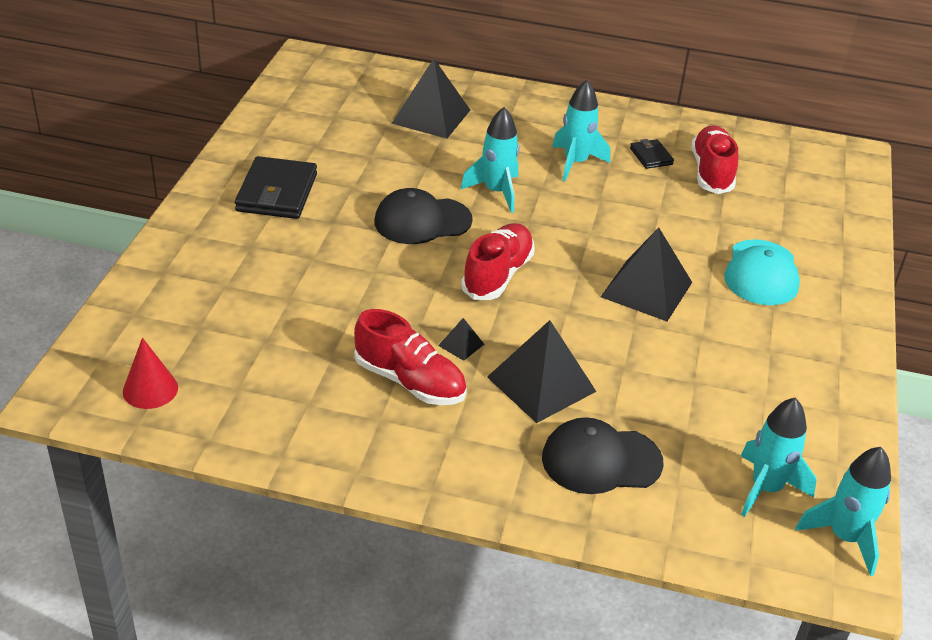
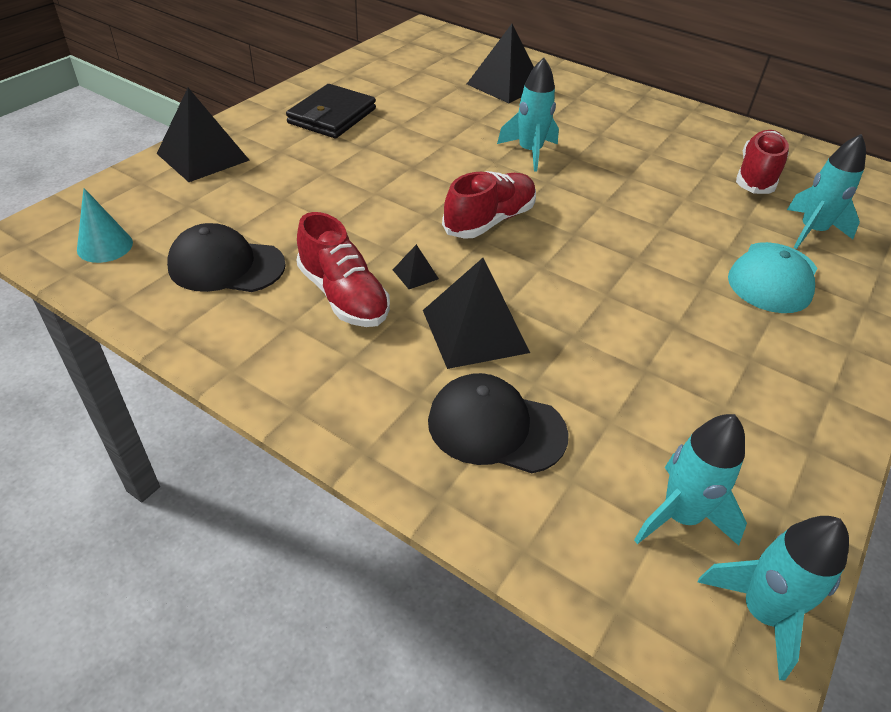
camera: 20 degrees right, 5 degrees up
red cone [123,338,178,409] -> turquoise cone [77,188,133,263]
black cap [374,188,473,244] -> black cap moved to [167,223,286,292]
turquoise rocket [552,80,610,181] -> turquoise rocket moved to [787,134,866,249]
black pyramid [601,228,692,321] -> black pyramid moved to [157,88,250,182]
black wallet [630,139,674,169] -> none

